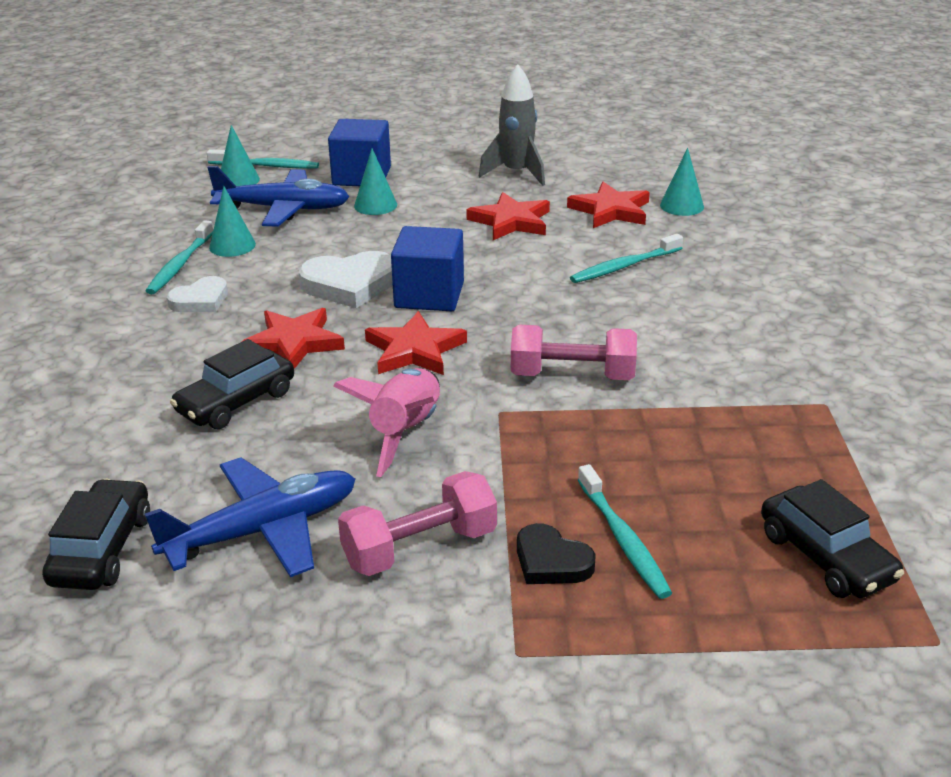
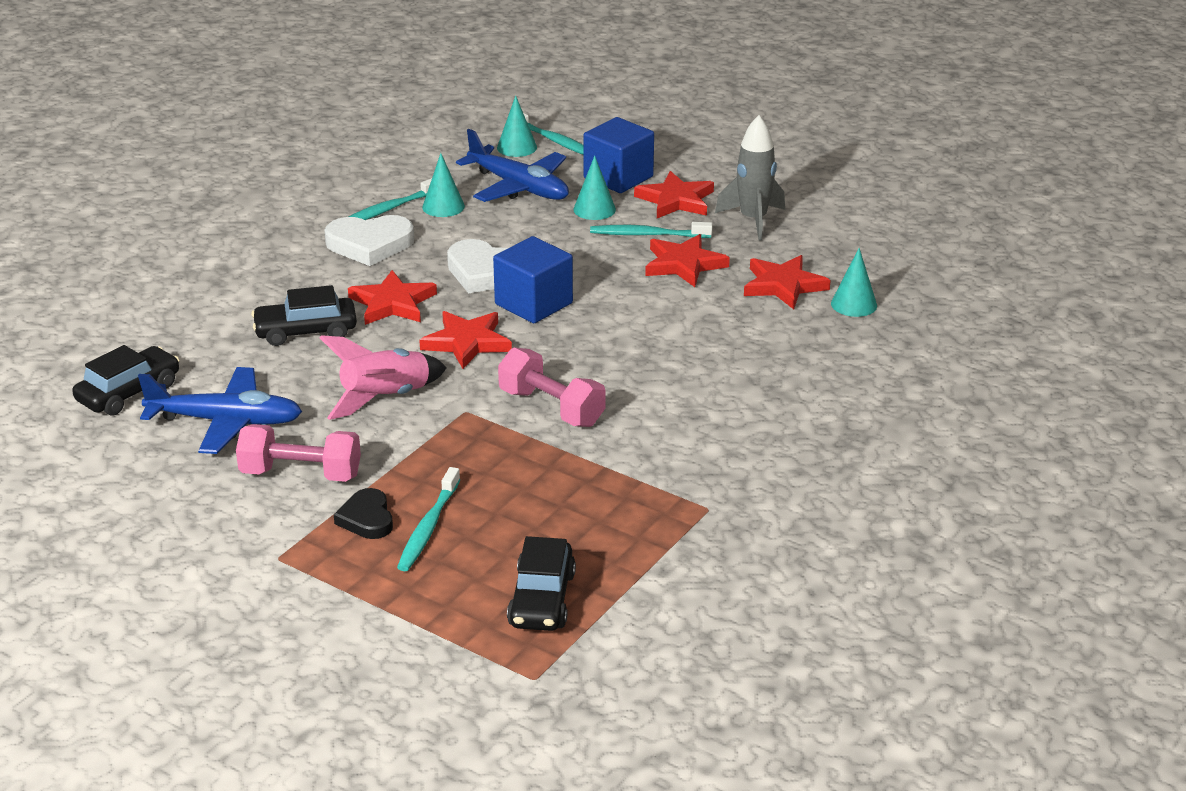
camera: 35 degrees right, 0 degrees up
white heart [167,276,228,312] -> white heart [324,215,414,266], size x1.60
turquoise toothbrush [570,234,683,283] -> turquoise toothbrush moved to [590,222,713,238]
none -> red star [634,171,714,218]

